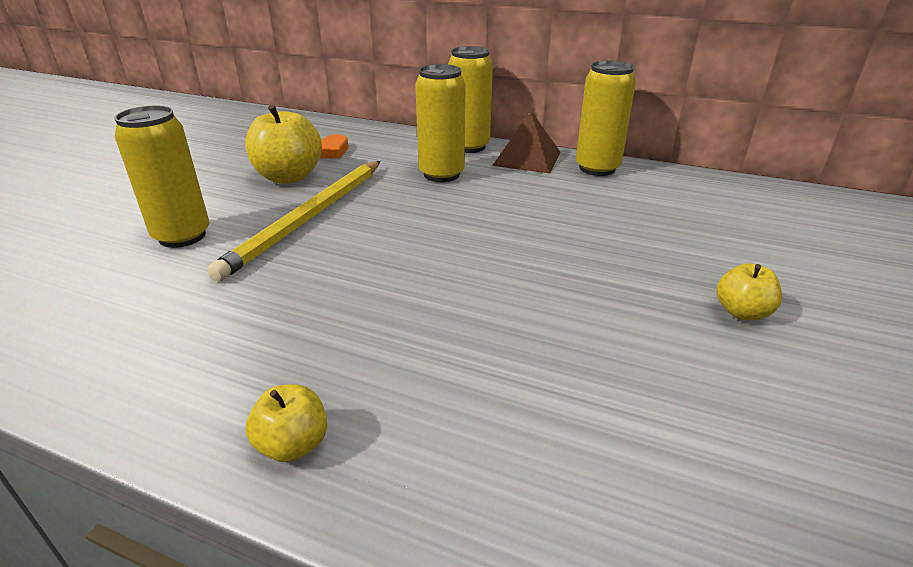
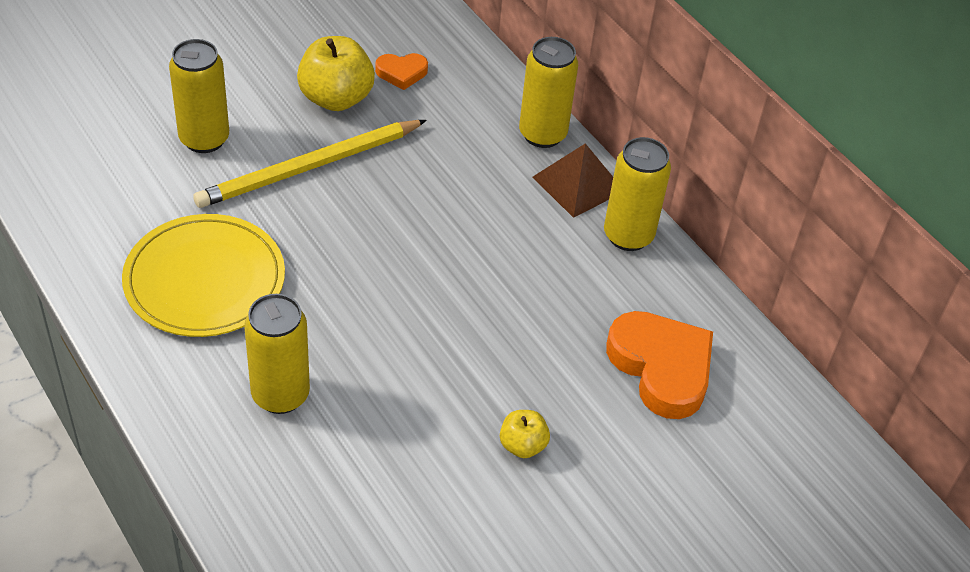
camera: 30 degrees right, 15 degrees up
yellow apple [246,384,327,462] -> none
yellow can [415,64,466,182] -> yellow can moved to [244,294,310,414]
none -> yellow plate [122,214,285,337]
none -> orange heart [606,311,713,419]

